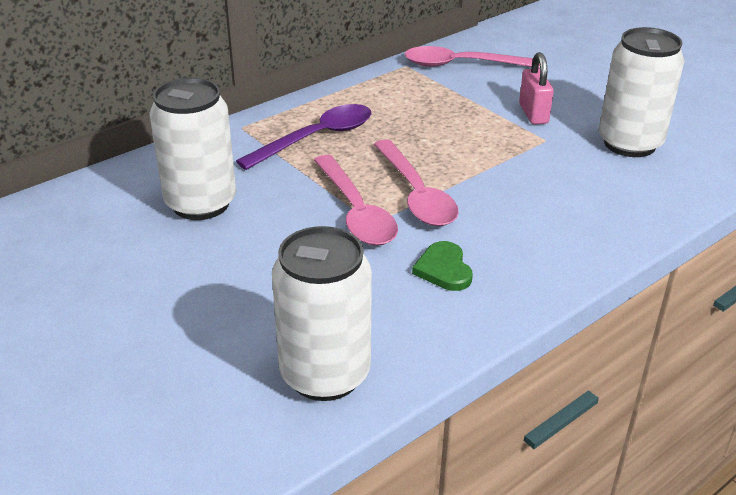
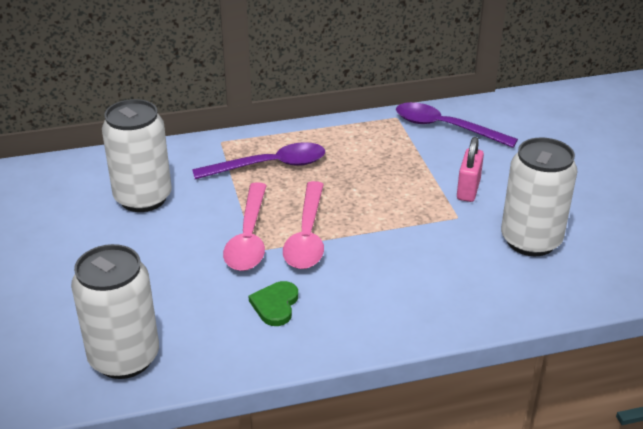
camera: 25 degrees right, 0 degrees up
pink spoon [405,46,540,68] -> purple spoon [396,102,518,148]

